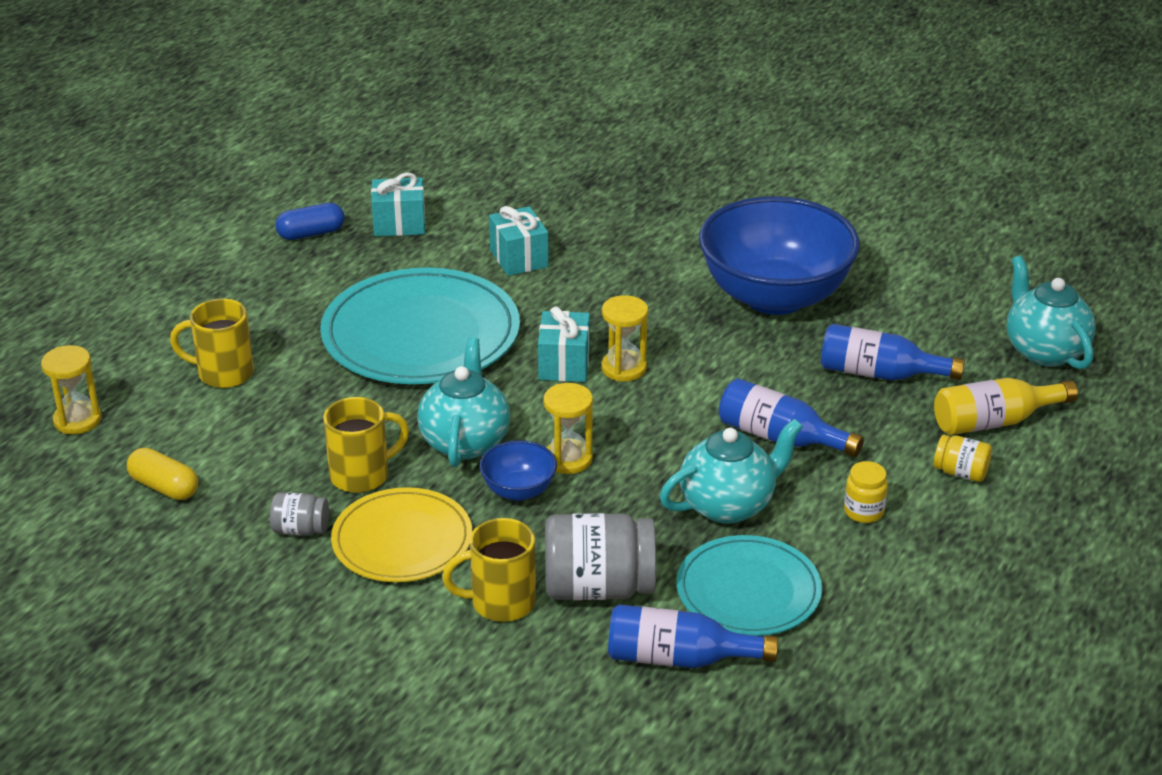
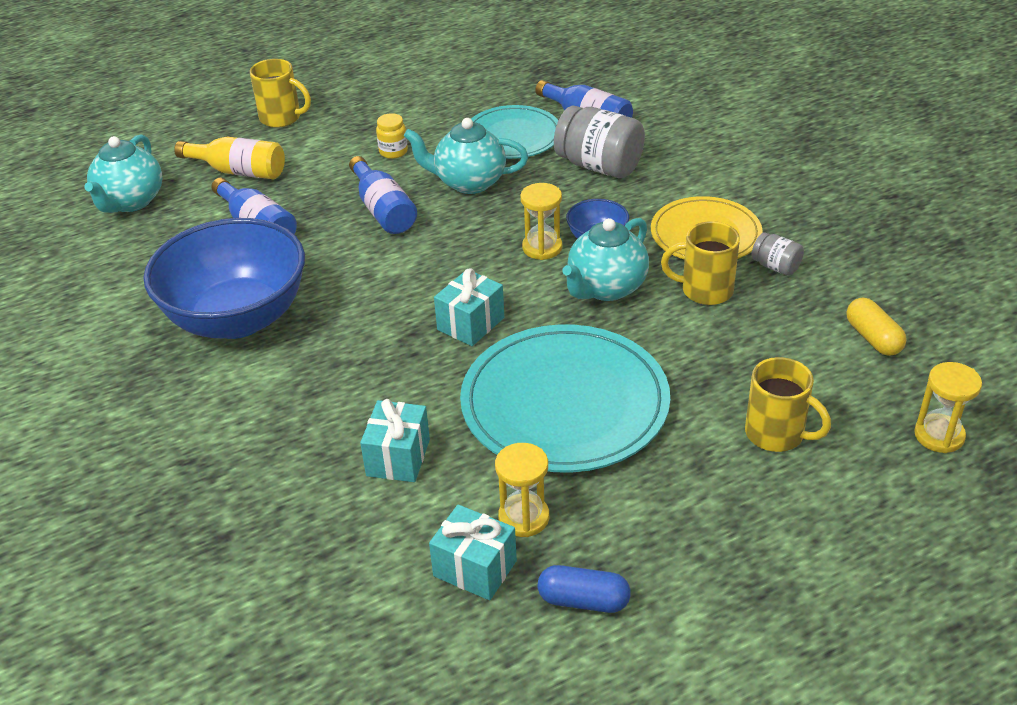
camera: 145 degrees left, 5 degrees up
yellow mug [442,518,536,622] -> yellow mug moved to [250,59,311,128]
yellow hourglass [601,295,648,381] -> yellow hourglass moved to [495,443,549,537]
yellow jar [934,435,992,482] -> none

